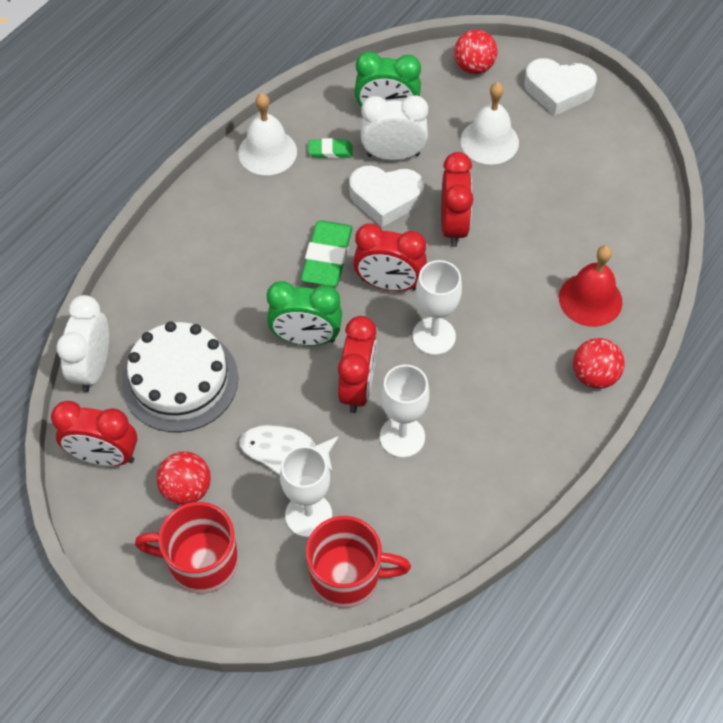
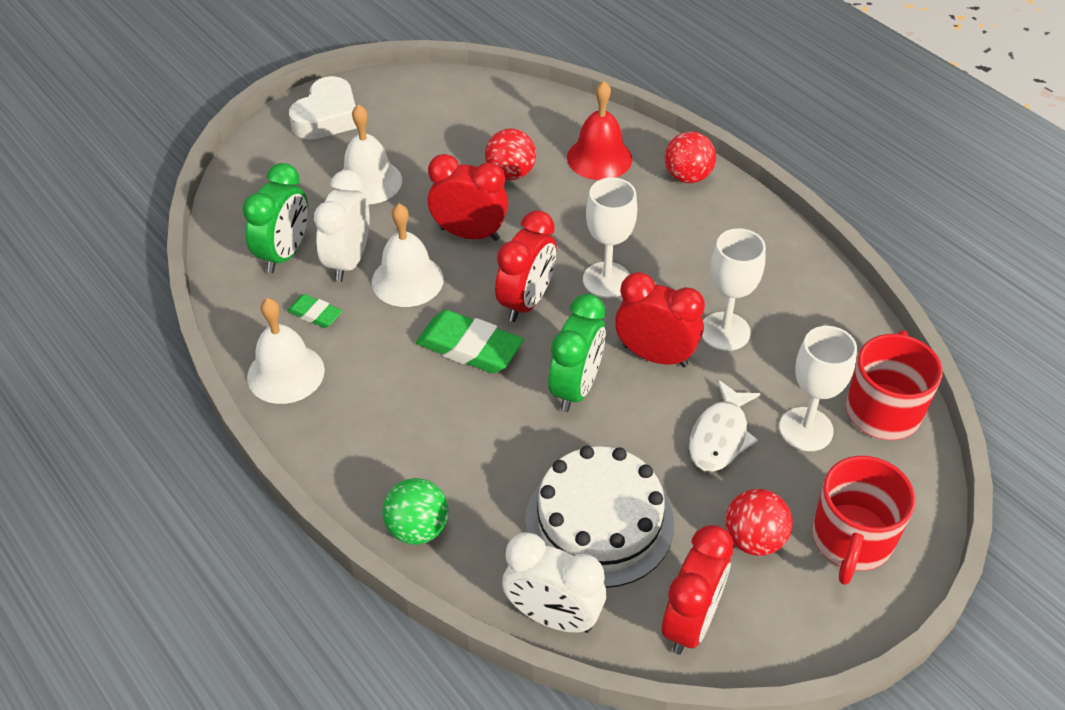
camera: 75 degrees left, 10 degrees down
green eraser [309,138,353,159] -> green eraser turned 75 degrees counterclockwise [287,294,342,328]
white heart [349,165,424,227] -> white bell [372,204,444,307]
red ball [454,30,498,74] -> red ball moved to [485,129,536,180]
none -> green ball [382,478,449,545]

